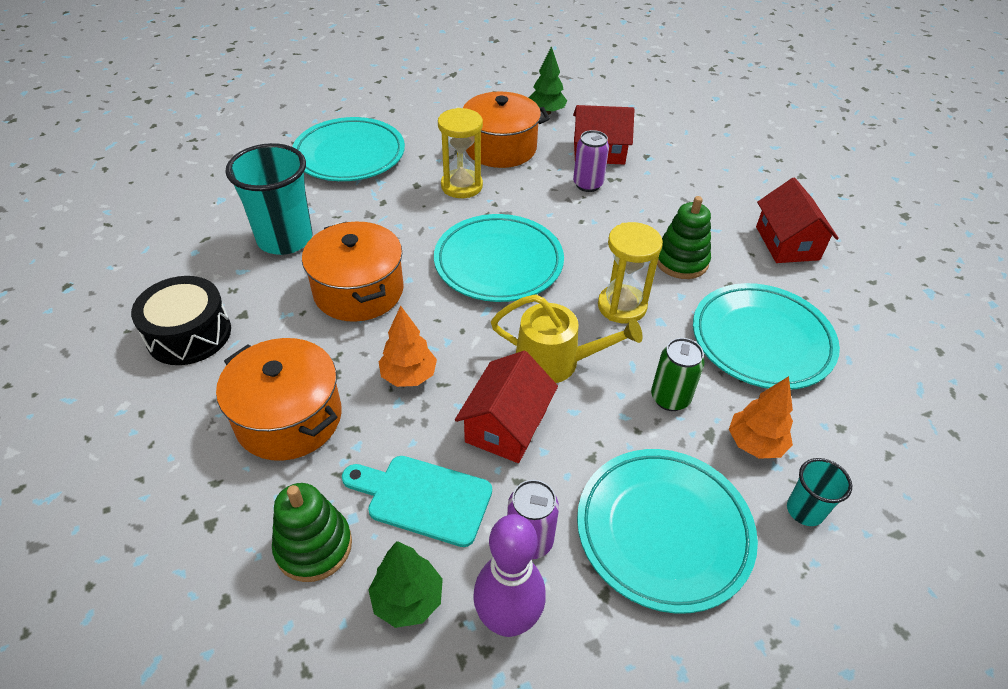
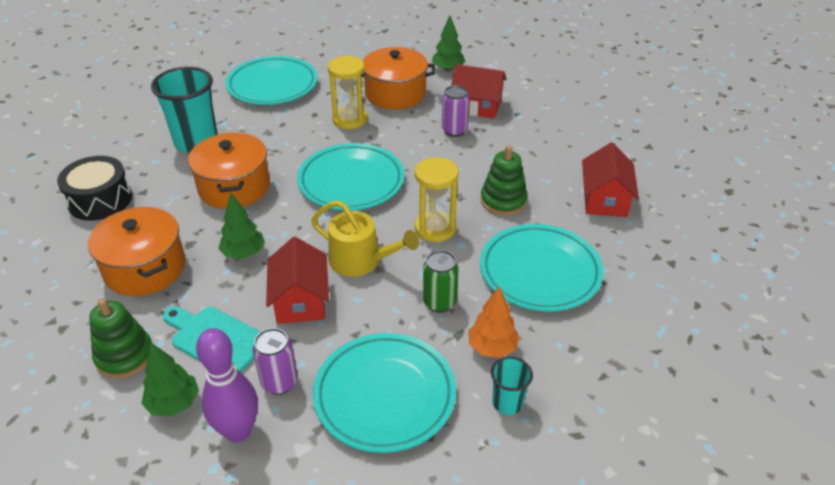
camera: 15 degrees right, 5 degrees down
orange tree [378,306,437,387] -> green tree [218,193,265,259]
red house [455,351,558,463] -> red house turned 45 degrees counterclockwise [266,237,329,324]

